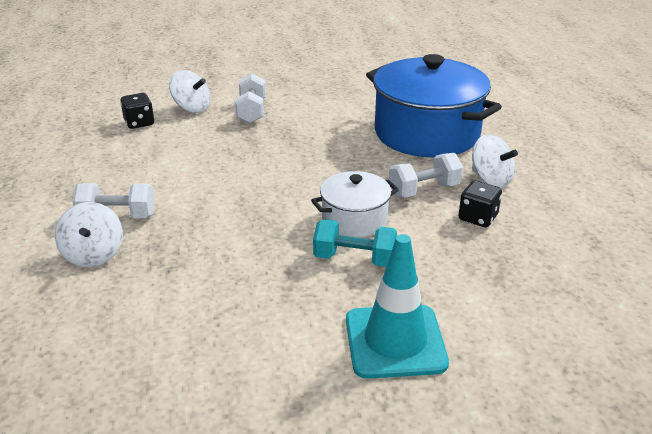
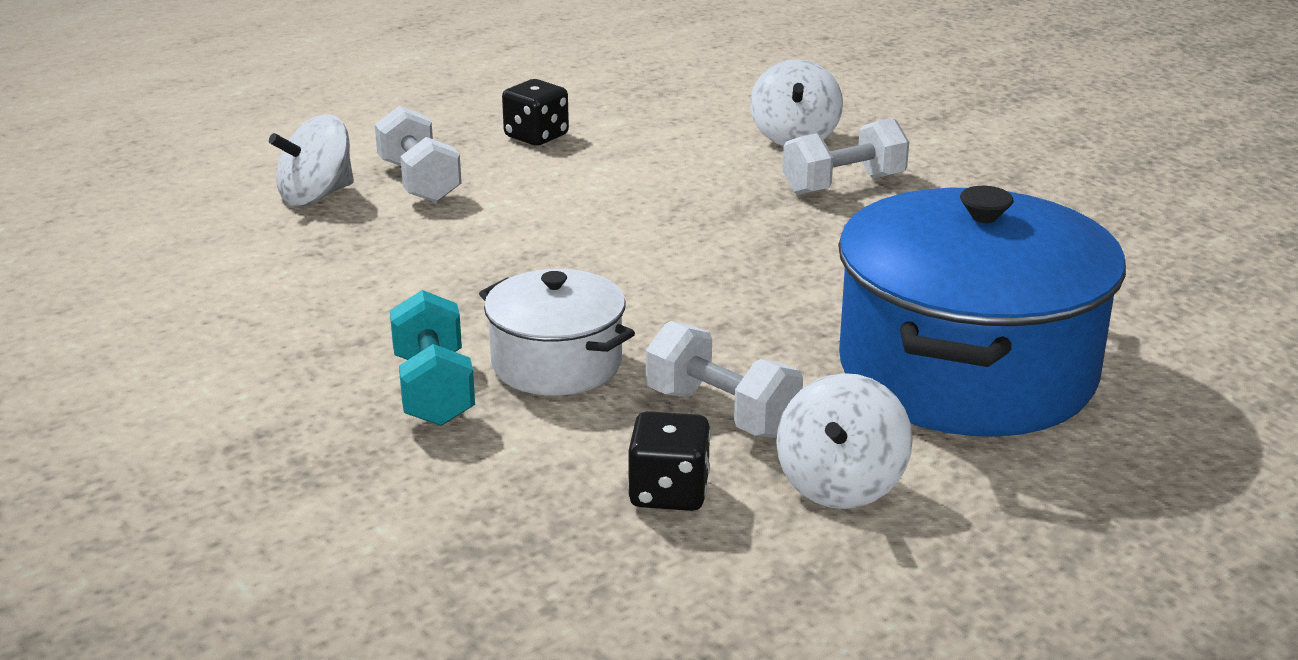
camera: 65 degrees right, 5 degrees down
black dice [120,93,154,129] -> black dice moved to [502,79,569,146]
turquoise traffic cone [346,234,449,379] -> none

